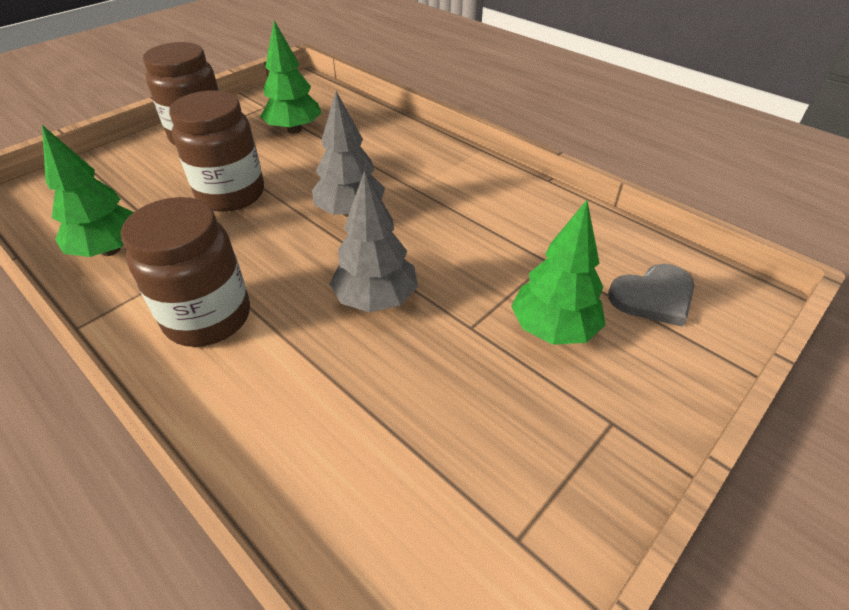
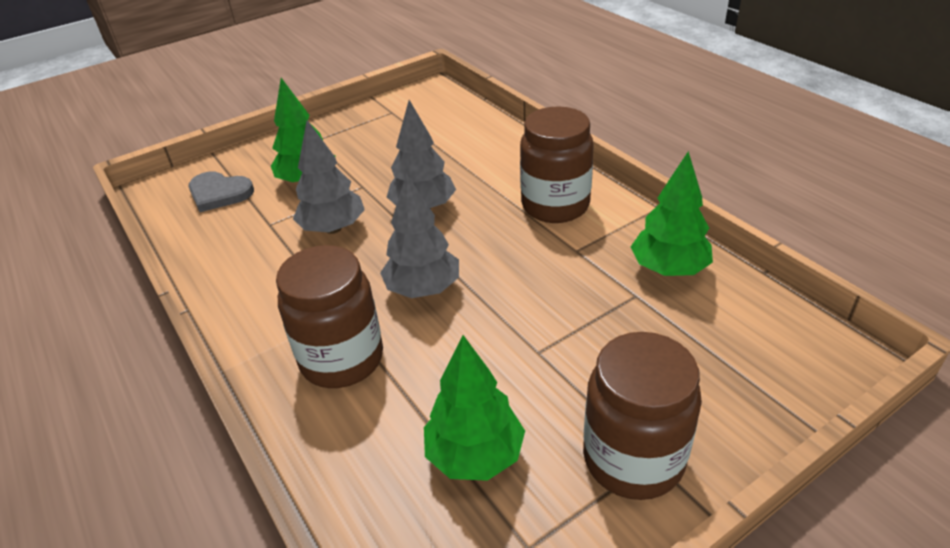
camera: 165 degrees left, 5 degrees down
brown jar [169,90,264,212] -> brown jar moved to [276,245,383,388]
grey heart [608,264,694,327] -> grey heart turned 150 degrees counterclockwise [189,172,254,212]
none -> grey tree [293,120,365,234]

